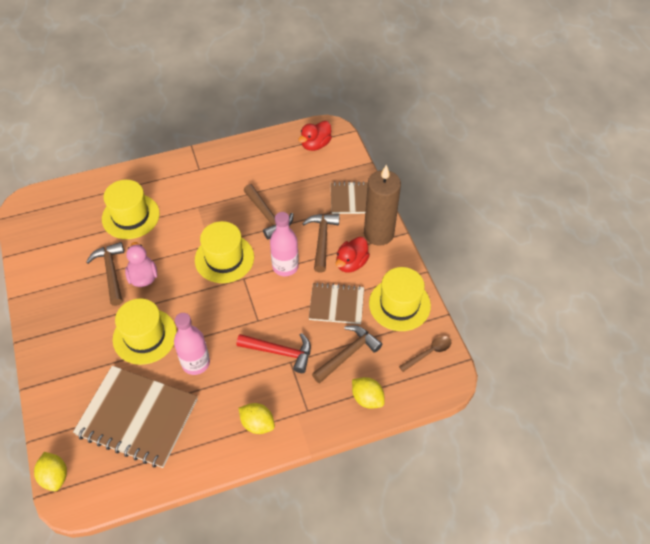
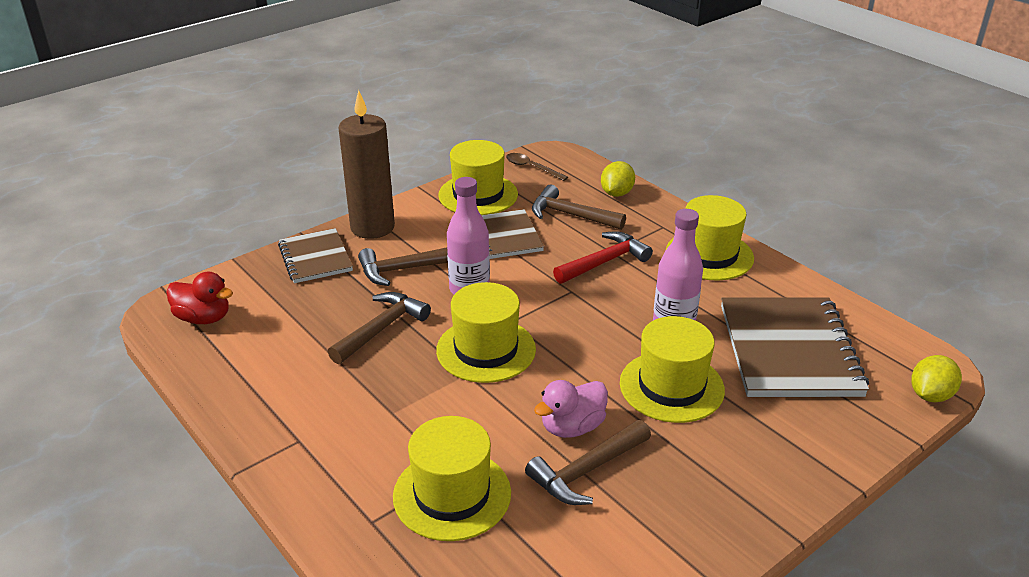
camera: 110 degrees left, 20 degrees down
red hammer [236,333,311,373] -> red hammer turned 60 degrees clockwise [553,231,653,284]
yellow lemon [239,403,275,434] -> yellow hat [666,195,754,281]
red duck [336,237,370,273] -> none

